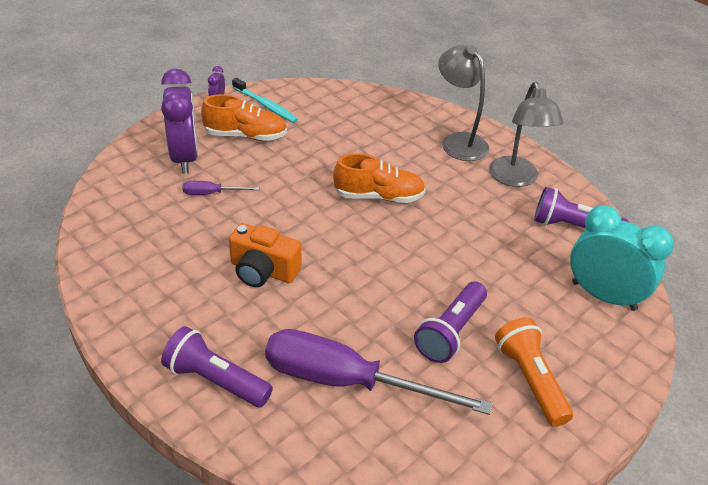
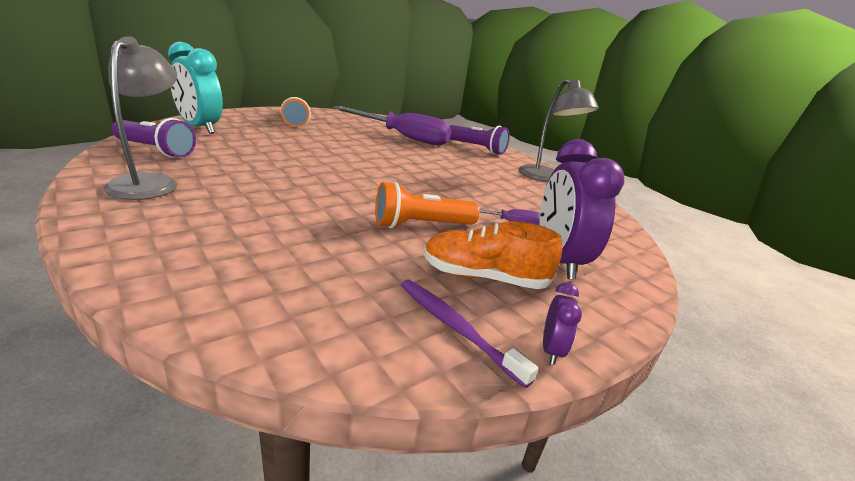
camera: 175 degrees left, 15 degrees down
orange camera [229,223,301,287] -> none
turquoise toothbrush [232,78,298,123] -> purple toothbrush [401,279,538,388]
orange shoe [333,154,426,203] -> none
purple flashlight [414,281,487,363] -> none
grey lamp [438,45,489,161] -> grey lamp moved to [519,79,599,182]
none -> orange flashlight [375,182,480,229]

